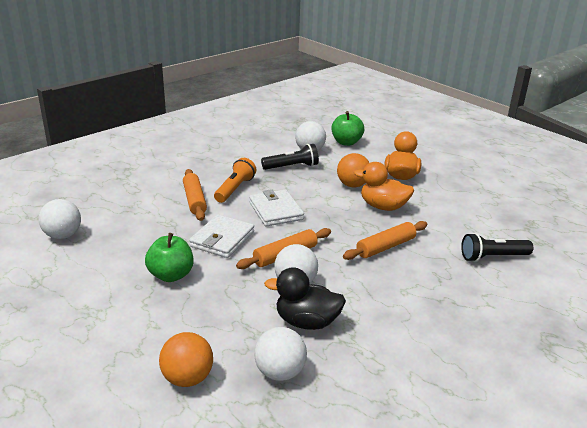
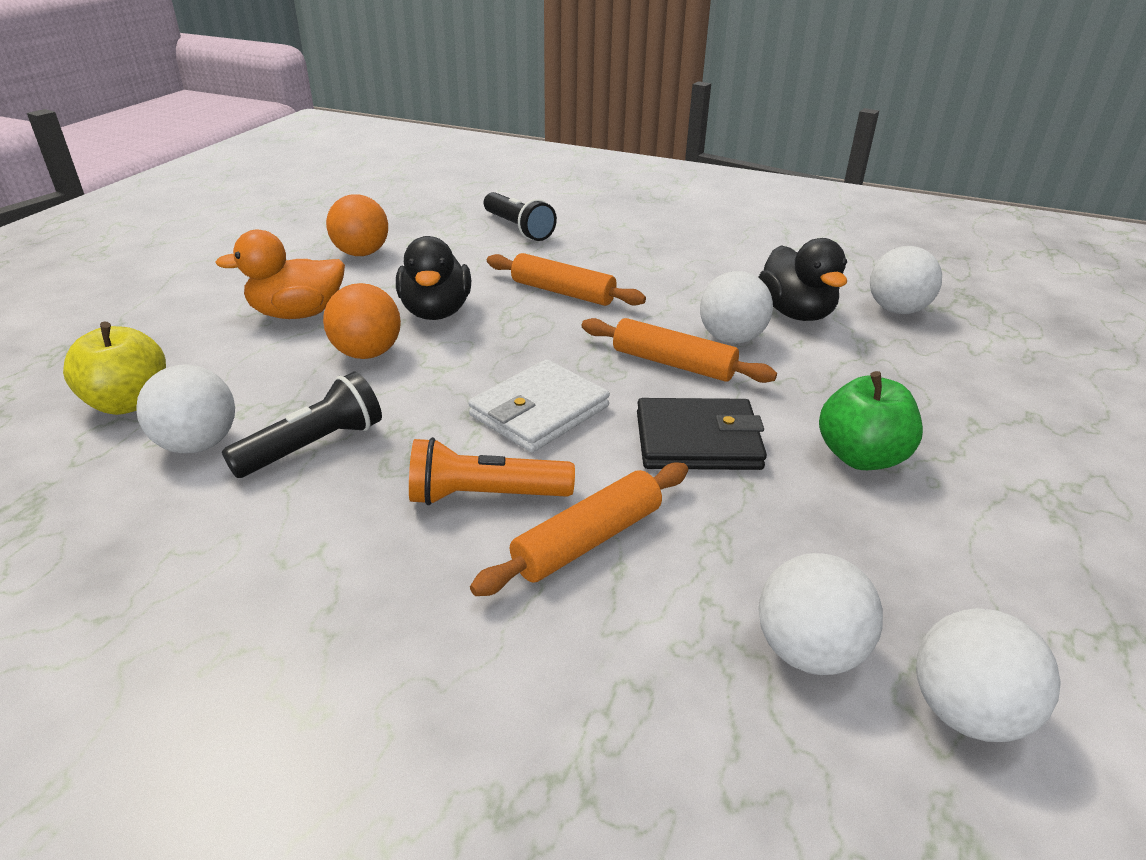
camera: 115 degrees left, 5 degrees up
orange ball [159,332,213,387] -> orange ball moved to [326,194,388,256]
white wallet [189,214,254,258] -> black wallet [637,398,767,470]
black flashlight [261,144,319,170] -> black flashlight turned 90 degrees clockwise [222,371,382,478]
green apple [332,111,364,146] -> yellow apple [63,321,166,415]
orange duck [354,162,414,211] -> black duck [396,236,471,320]
none -> white ball [759,553,883,675]

